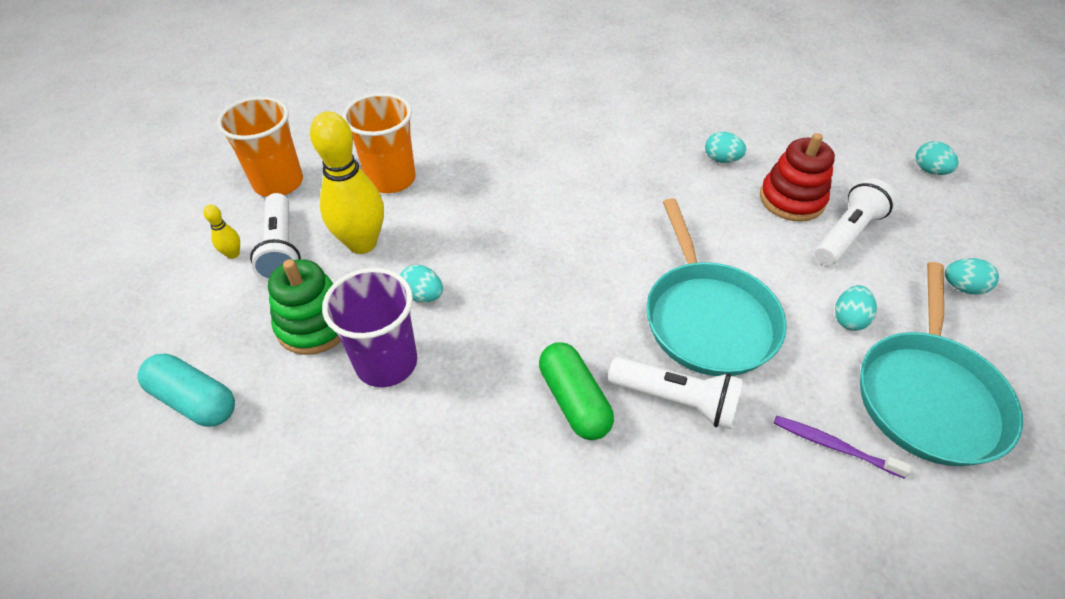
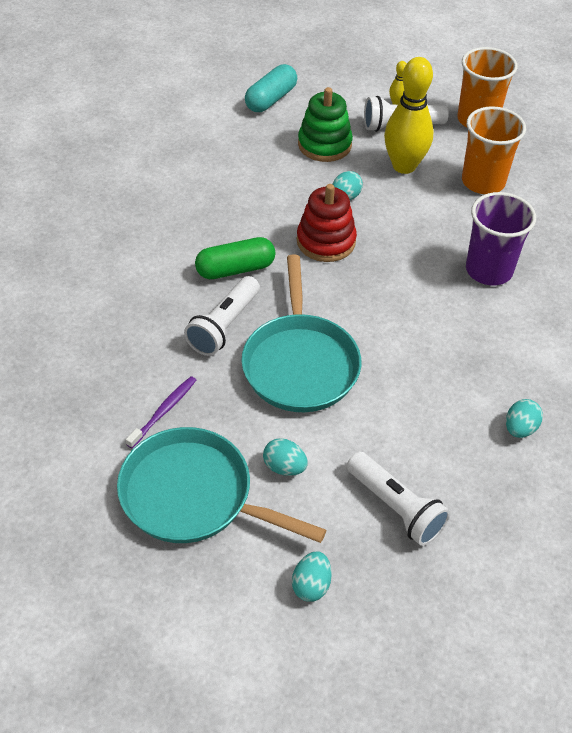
camera: 95 degrees right, 0 degrees up
purple cup [322,268,417,387] -> purple cup moved to [466,192,536,286]
turquoise pan [646,198,787,376] -> turquoise pan turned 90 degrees counterclockwise [241,255,362,412]
red stacking toy [760,133,835,222] -> red stacking toy moved to [297,184,357,262]
turquoise egg [916,141,958,175] -> none

